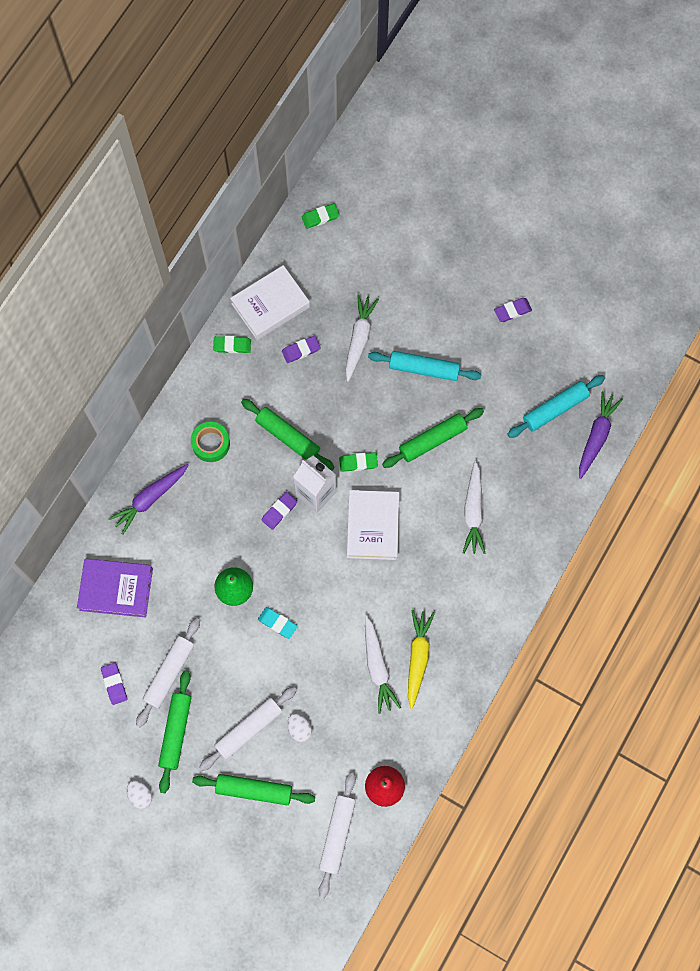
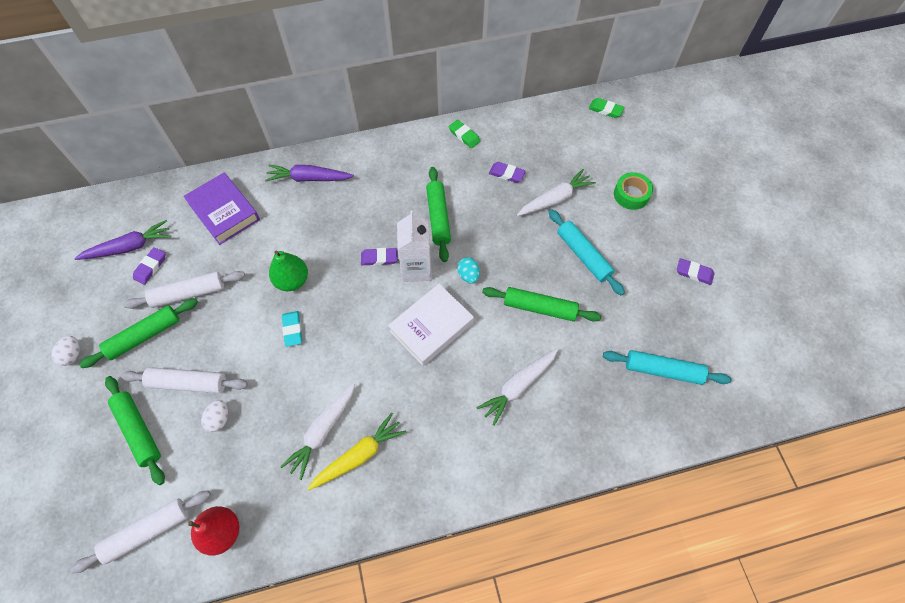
camera: 45 degrees right, 10 degrees down
green tape [191,422,230,462] -> green tape moved to [614,172,653,210]
white book [230,265,310,340] -> none
green eraser [339,452,378,472] -> turquoise egg [457,257,480,284]
purple carrot [579,391,623,479] -> purple carrot moved to [74,220,171,260]

